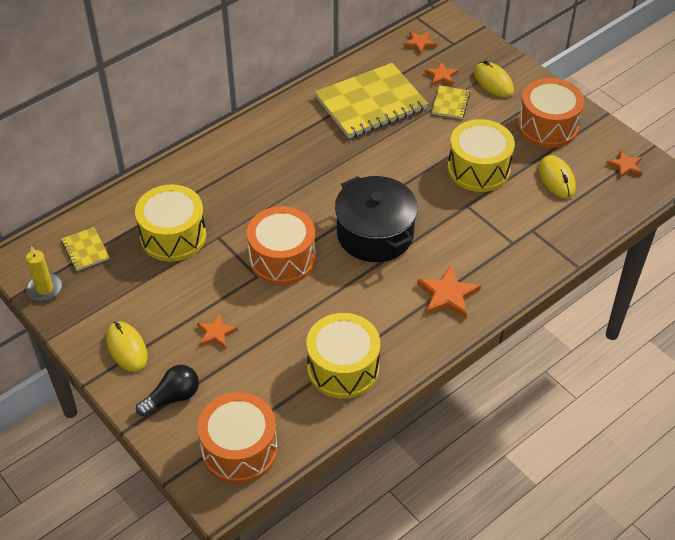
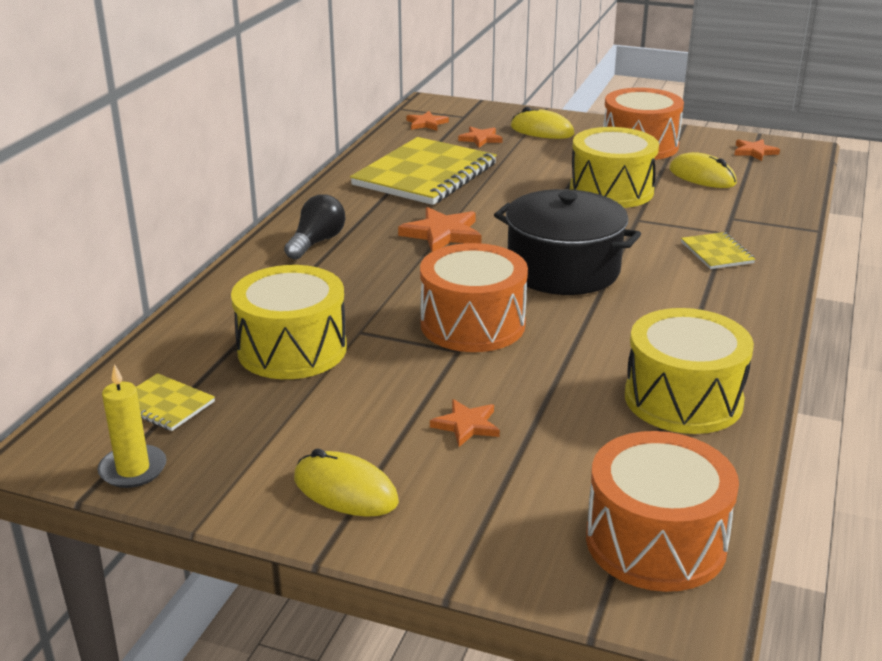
camera: 30 degrees left, 20 degrees down
black light bulb [136,365,199,417] -> black light bulb moved to [284,194,346,260]
orange star [417,265,481,318] -> orange star moved to [398,207,482,252]
yellow notebook [432,85,470,119] -> yellow notebook moved to [681,232,756,269]

